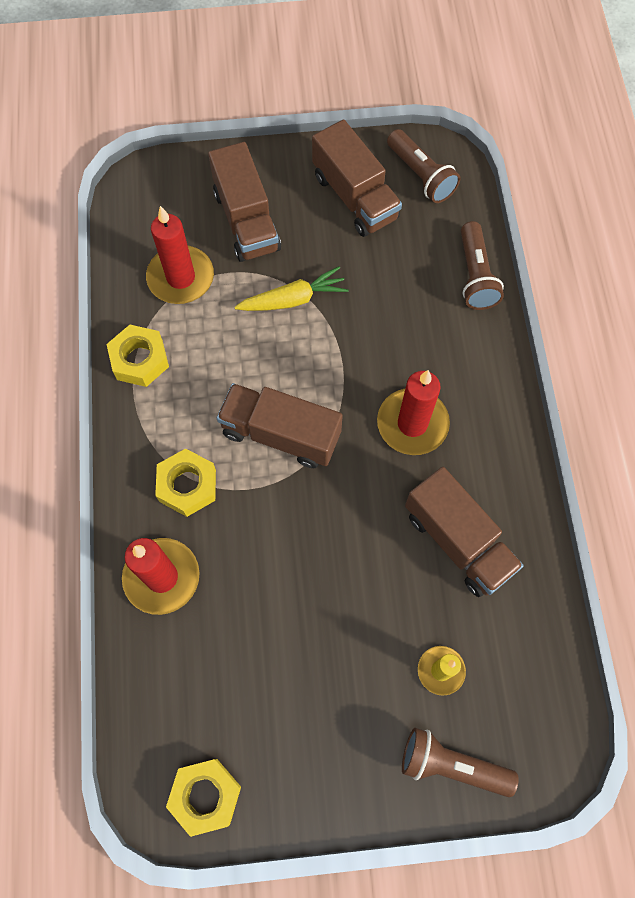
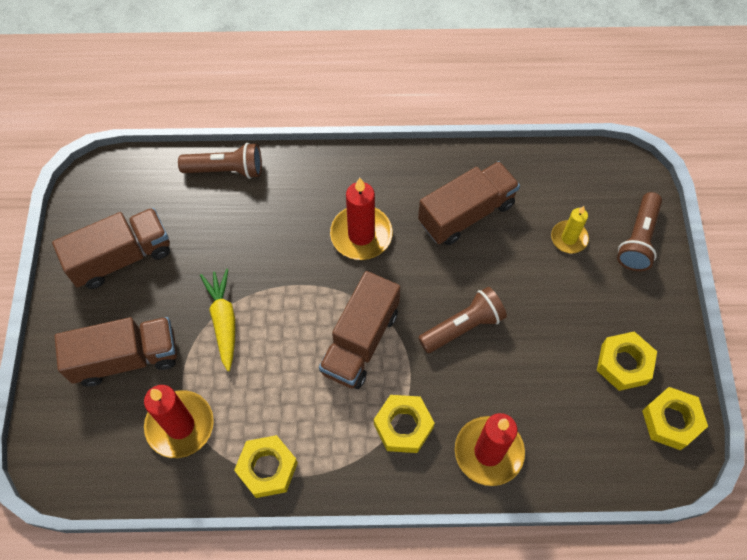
camera: 85 degrees left, 5 degrees down
brown flashlight [387,129,460,203] -> brown flashlight moved to [418,287,507,353]
none -> yellow nut [597,331,657,391]

